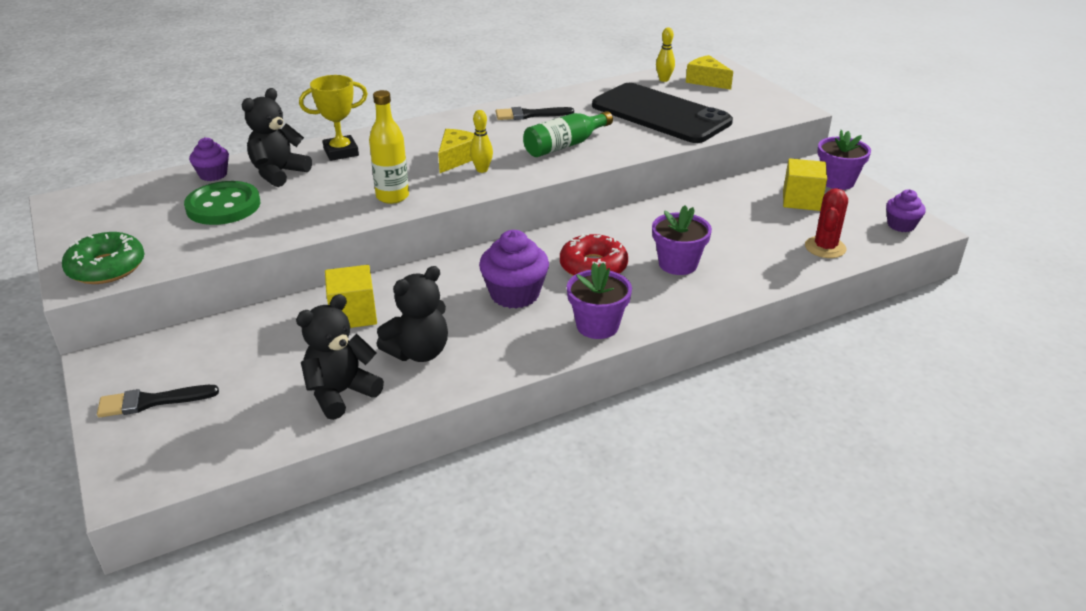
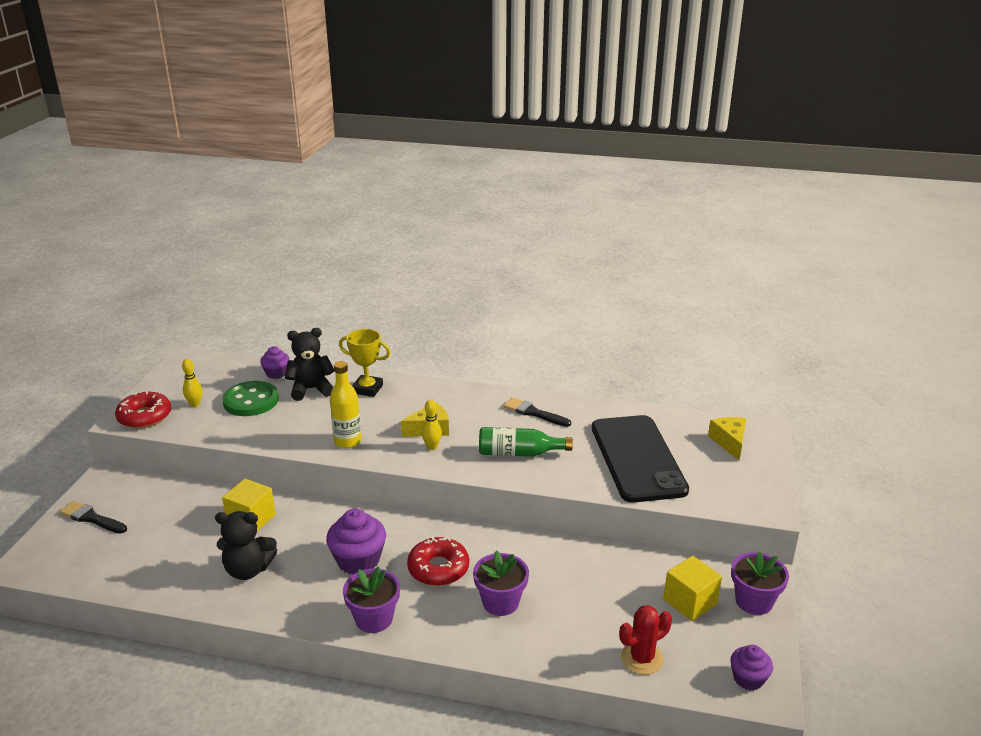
camera: 40 degrees right, 5 degrees down
green donut [62,232,145,284] -> red donut [115,391,171,429]
black teddy bear [296,294,384,420] -> none
yellow bowling pin [656,27,675,82] -> yellow bowling pin moved to [182,359,202,407]

